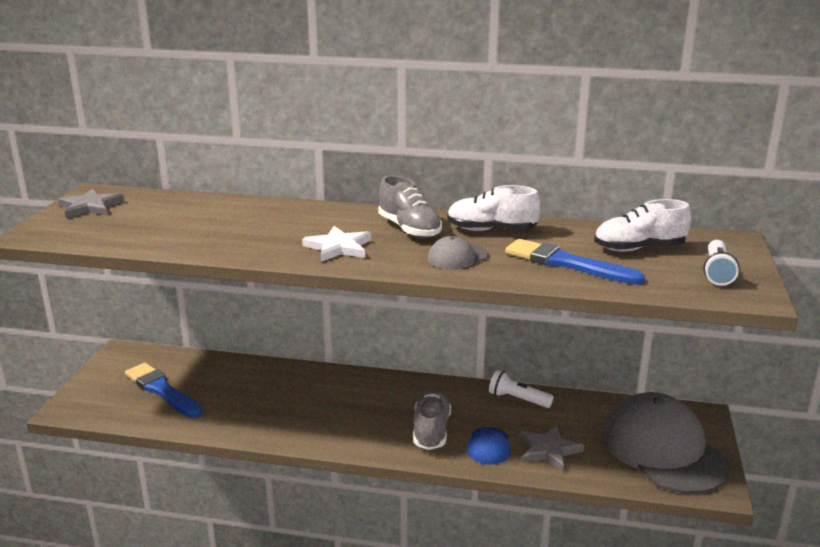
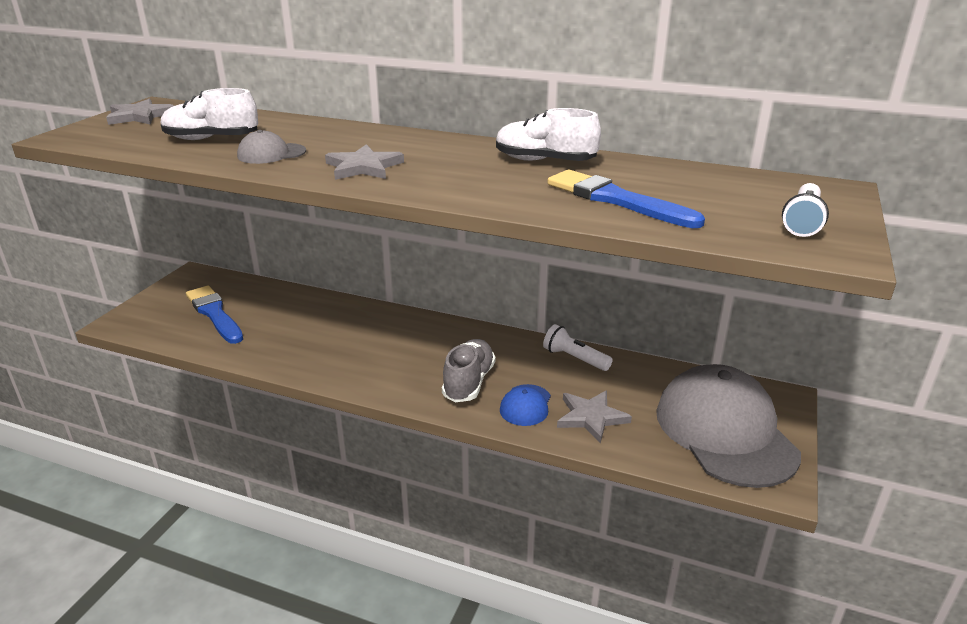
camera: 10 degrees right, 5 degrees up
white star [302,226,371,262] -> grey star [325,144,404,180]
grey shoe [378,175,442,238] -> none
grey cap [428,236,489,269] -> grey cap moved to [237,130,306,164]
white shoe [594,199,691,252] -> white shoe moved to [161,88,258,140]

